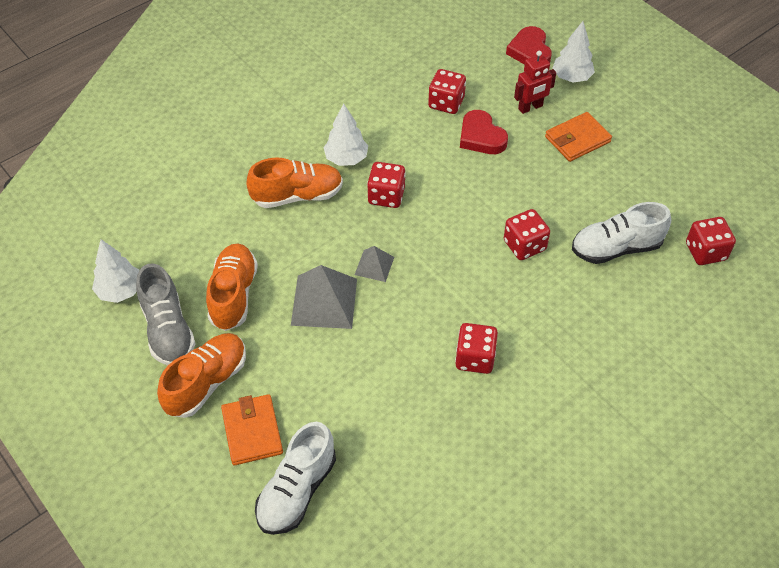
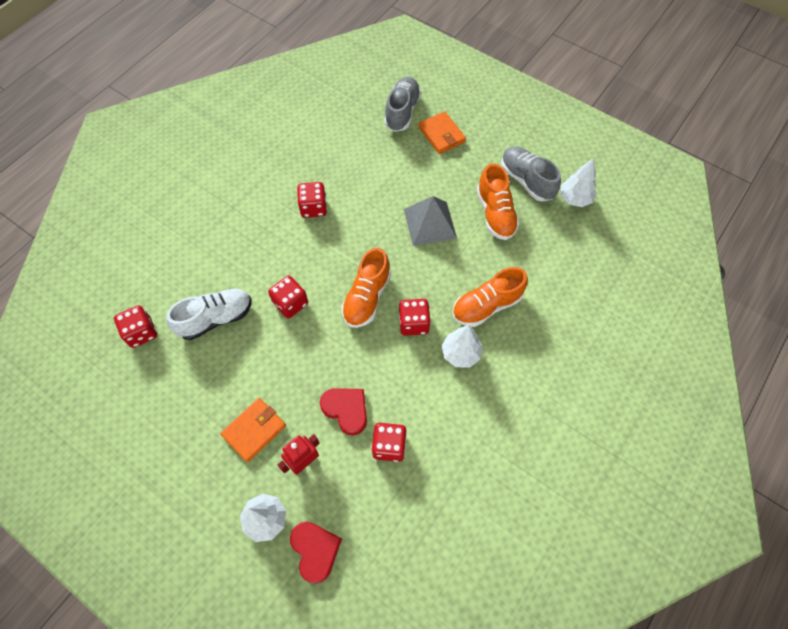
camera: 165 degrees right, 10 degrees up
orange shoe [157,333,246,418] -> orange shoe moved to [341,248,391,328]
white shoe [255,422,336,535] -> grey shoe [384,77,421,132]
grey pyramid [355,246,394,282] -> none

